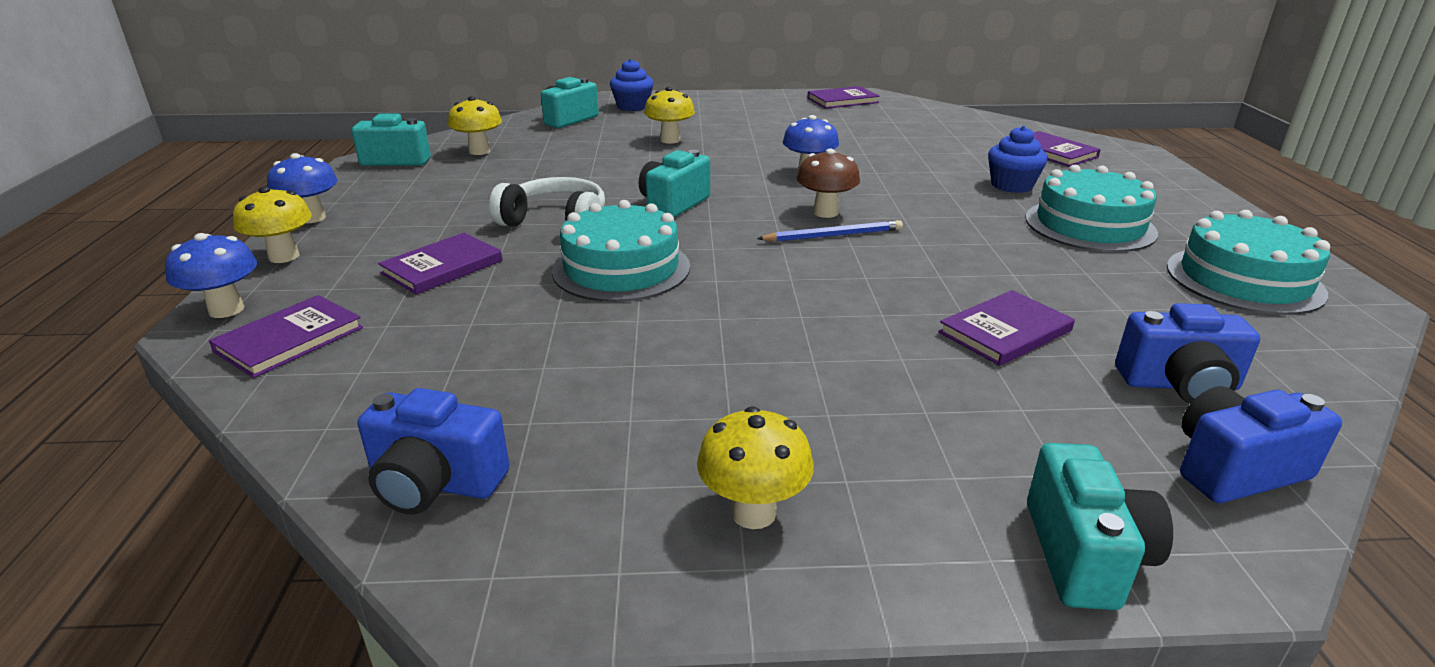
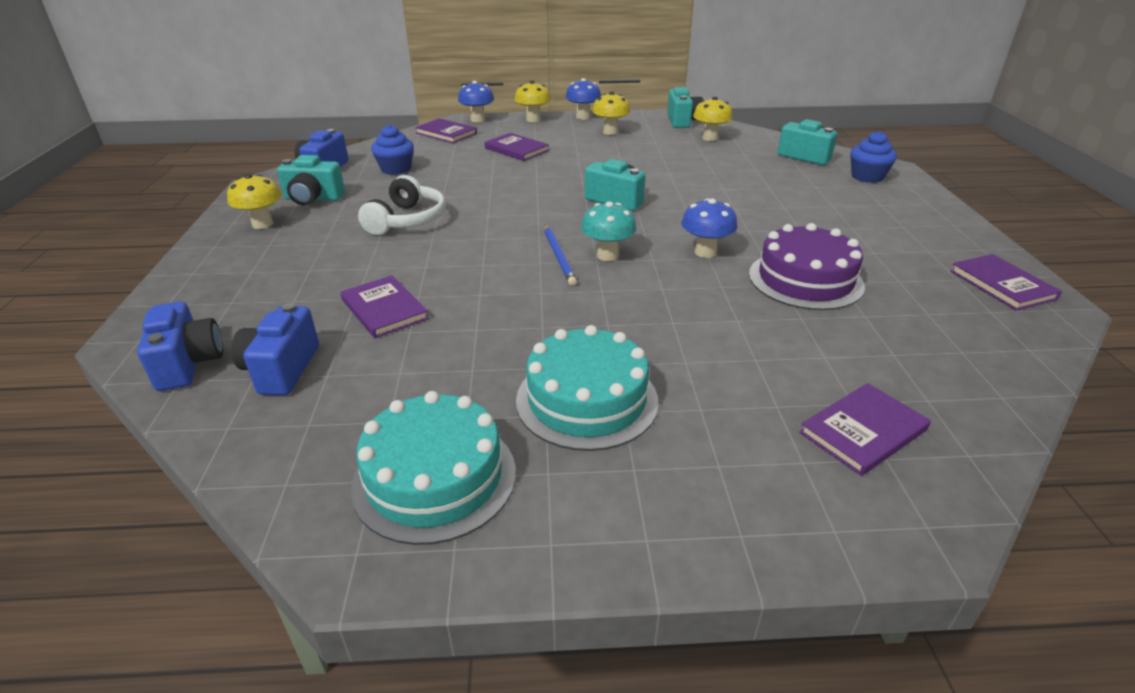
camera: 90 degrees right, 5 degrees up
white headphones [489,177,605,227] -> white headphones moved to [358,175,446,235]
turquoise cake [552,200,690,302] -> none
yellow mushroom [644,87,695,144] -> yellow mushroom moved to [592,91,630,135]
brown mushroom [797,149,860,218] -> turquoise mushroom [581,202,636,261]
blue cupcake [988,126,1048,193] -> blue cupcake moved to [371,125,414,175]
turquoise camera [1027,443,1173,610] -> turquoise camera moved to [277,155,345,206]
none -> purple cake [749,223,865,310]

